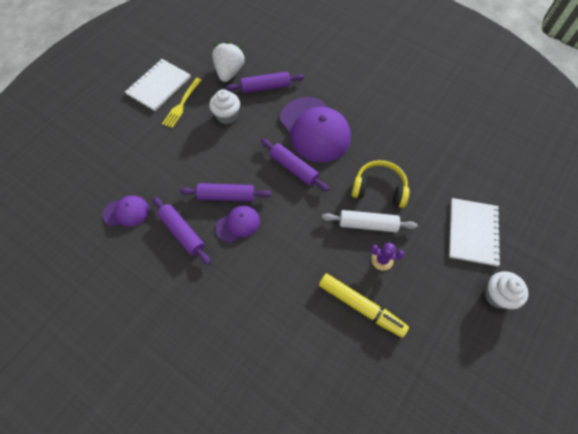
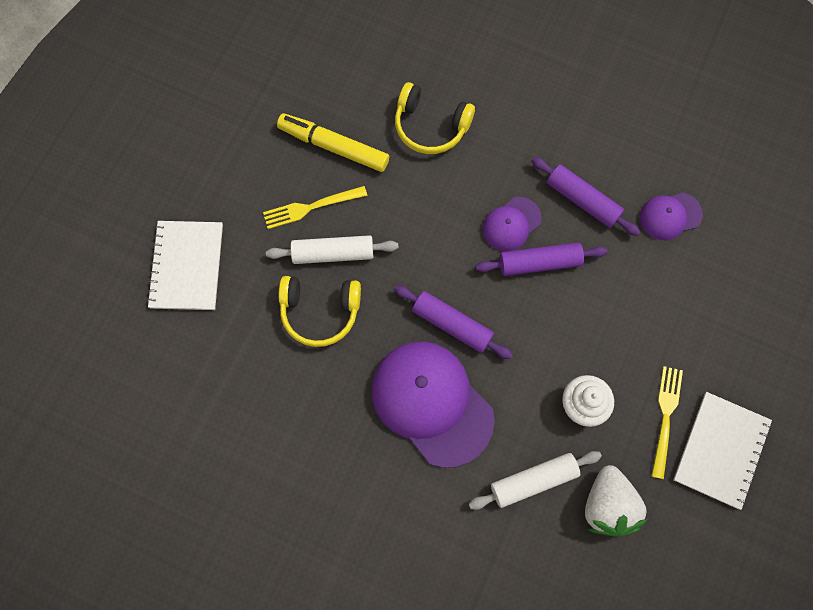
camera: 170 degrees right, 10 degrees up
purple rolling pin [226,72,305,93] -> white rolling pin [469,451,602,510]
purple cactus [371,242,404,271] -> yellow fork [263,186,367,229]
white cupcake [485,271,529,309] -> none
none -> yellow headphones [395,82,475,154]

